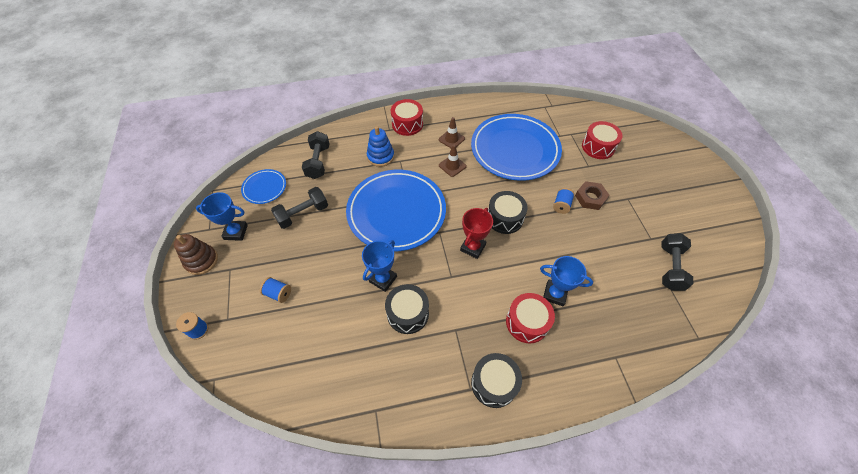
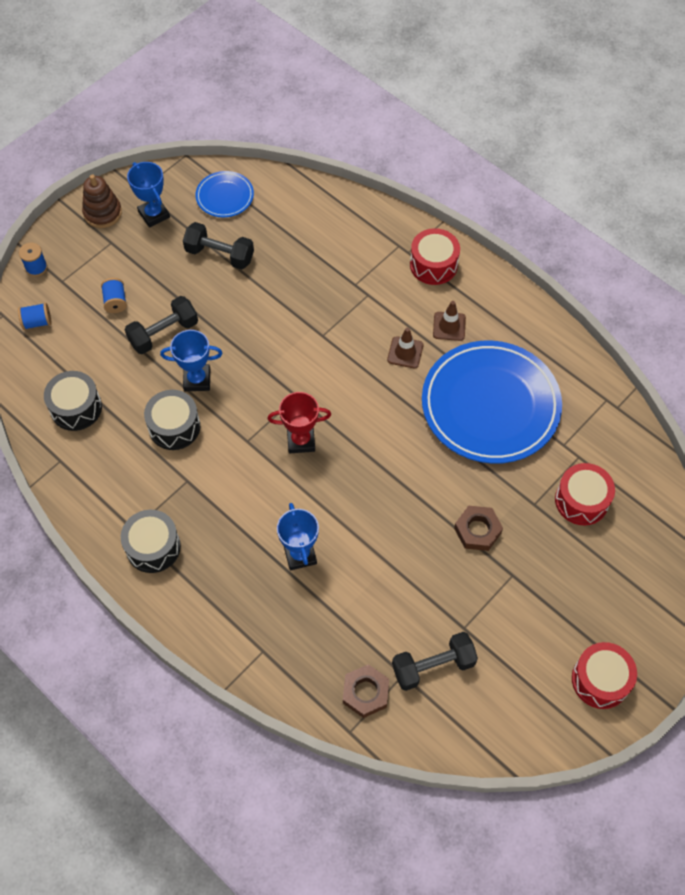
camera: 55 degrees right, 5 degrees up
black dumbbell [302,131,330,179] -> black dumbbell moved to [124,296,198,354]
blue plate [346,170,446,251] -> none
blue stacking toy [367,126,394,167] -> none
black drum [488,191,528,234] -> black drum moved to [44,371,102,431]
red drum [506,293,555,343] -> red drum moved to [572,642,637,709]
blue spool [553,188,575,214] -> blue spool moved to [18,303,52,330]
none -> brown nut [343,664,389,718]

